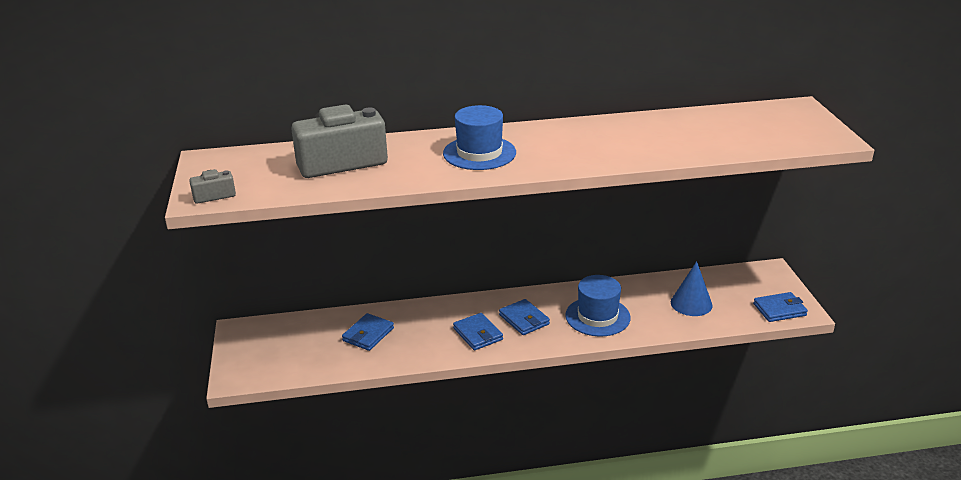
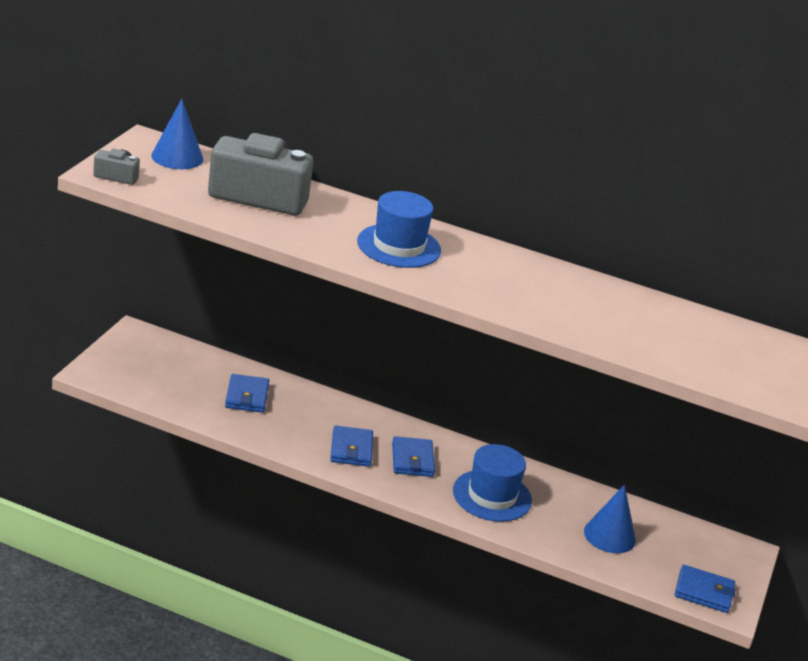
camera: 25 degrees right, 0 degrees up
blue wallet [342,313,394,351] -> blue wallet turned 60 degrees counterclockwise [225,374,269,413]
none -> blue cone [151,99,203,169]

